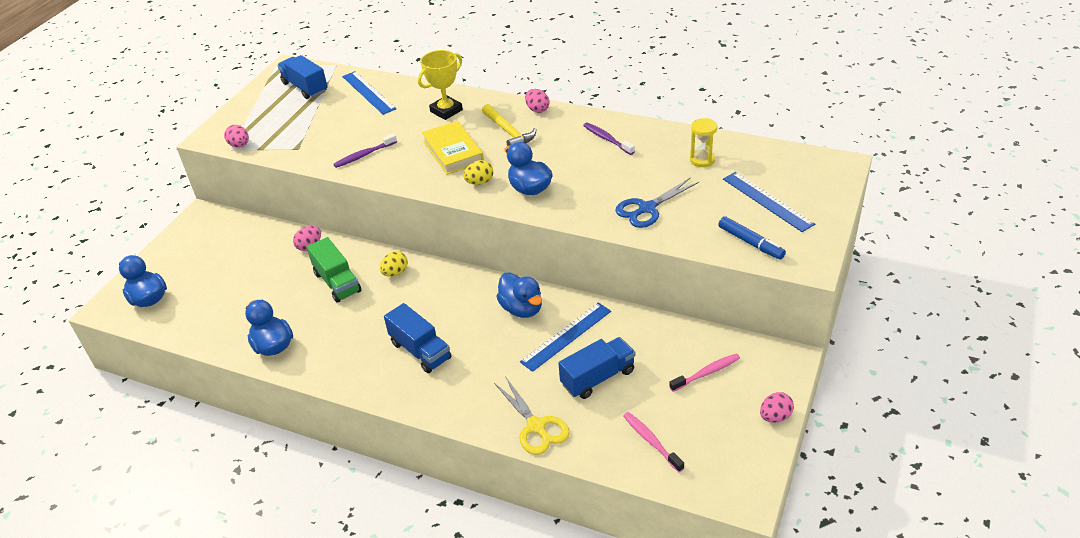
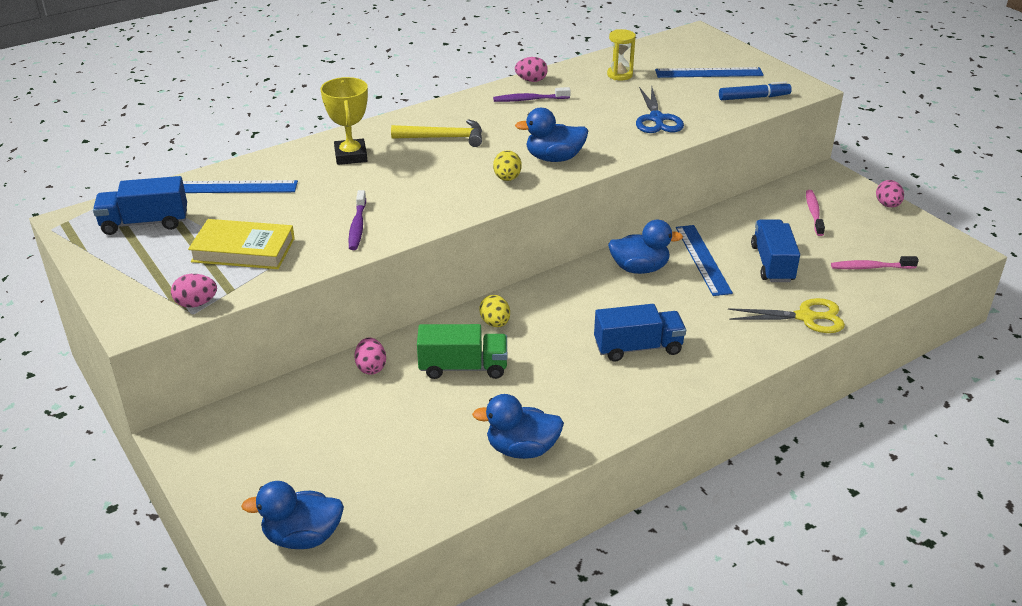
camera: 60 degrees left, 5 degrees down
yellow book [422,121,484,175] -> yellow book moved to [188,219,295,269]
pink egg [525,89,550,113] -> pink egg moved to [515,57,548,82]

